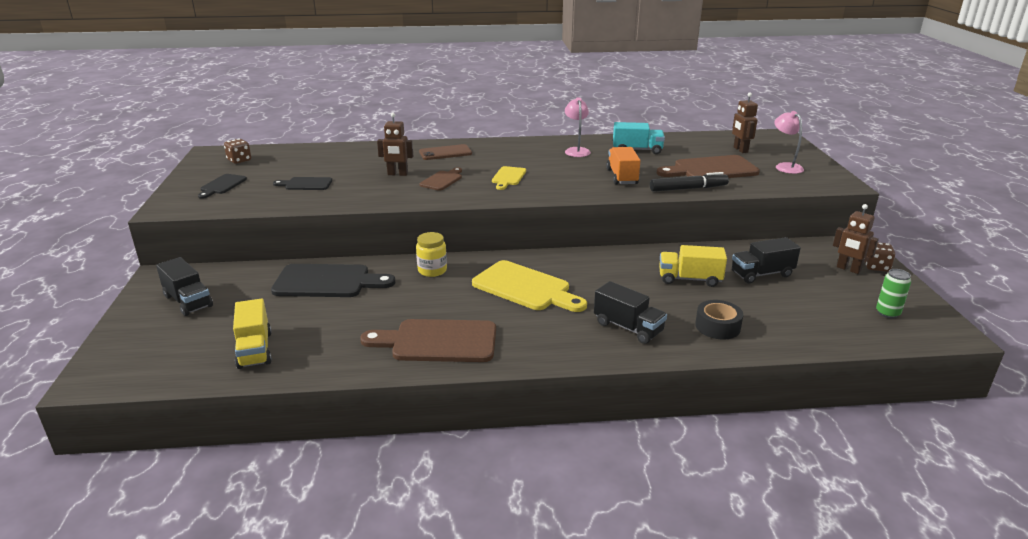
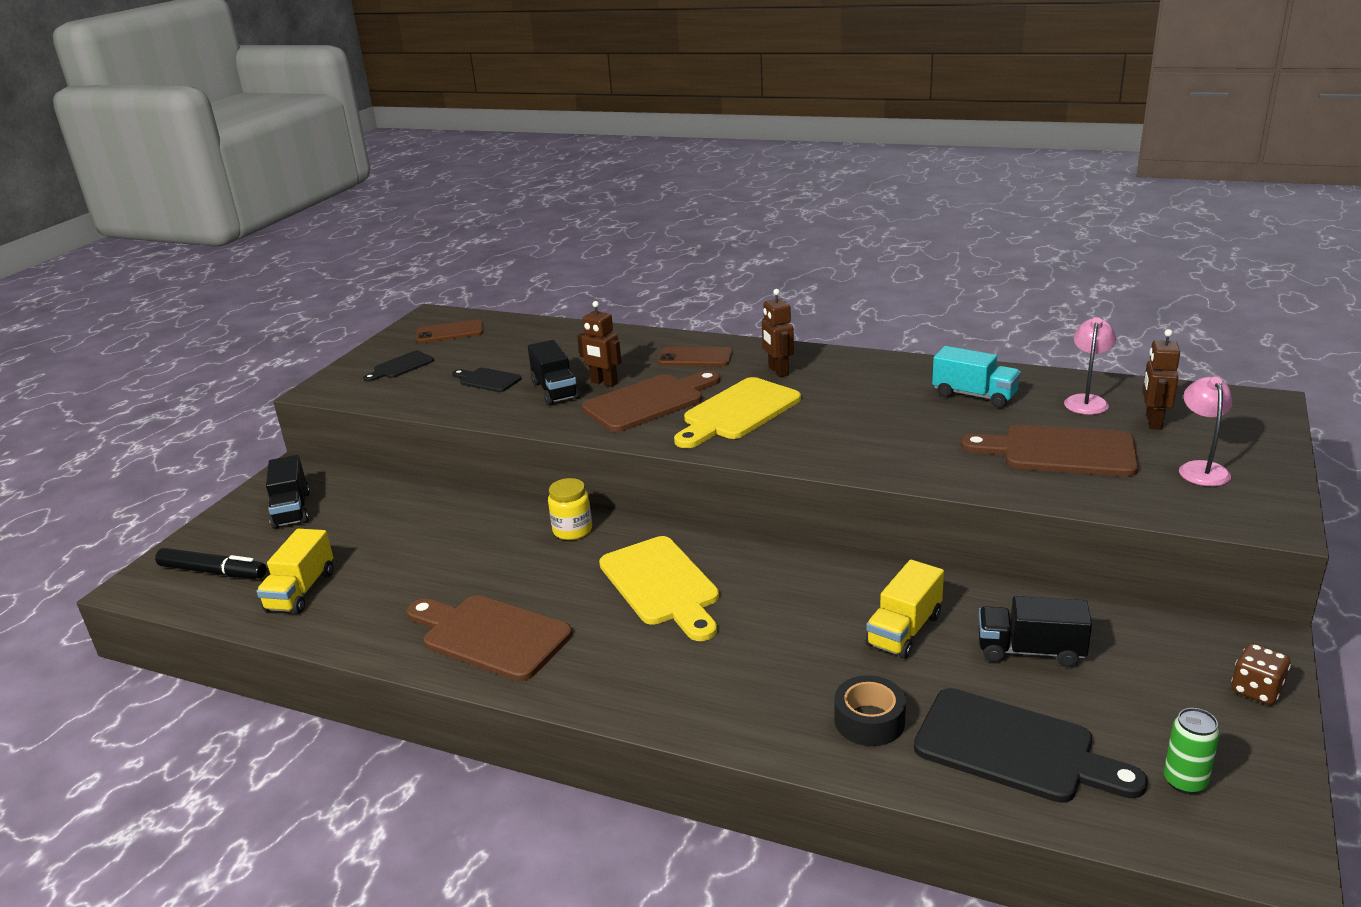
camera: 30 degrees right, 0 degrees up
brown dice [224,139,251,164] -> brown phone [416,319,483,343]
black cutting board [271,264,395,297] -> black cutting board moved to [914,688,1148,803]
brown cutting board [419,167,462,191] -> brown cutting board [582,370,720,432], size x1.84
yellow cutting board [492,166,526,190] -> yellow cutting board [674,377,801,448], size x1.84
pink lamp [565,97,591,157] -> pink lamp moved to [1064,317,1116,415]
black truck [594,281,667,344] -> black truck moved to [528,340,580,405]
orange truck [606,147,641,185] -> none
black marker [650,172,729,192] -> black marker moved to [155,548,267,578]
yellow truck [659,245,727,287] -> yellow truck turned 90 degrees counterclockwise [865,560,944,659]
brown robot [833,204,879,274] -> brown robot moved to [762,289,794,377]

